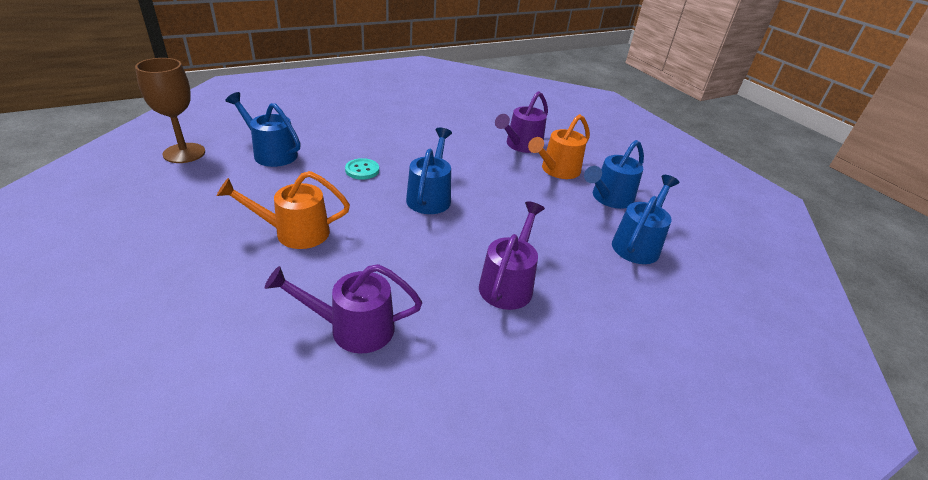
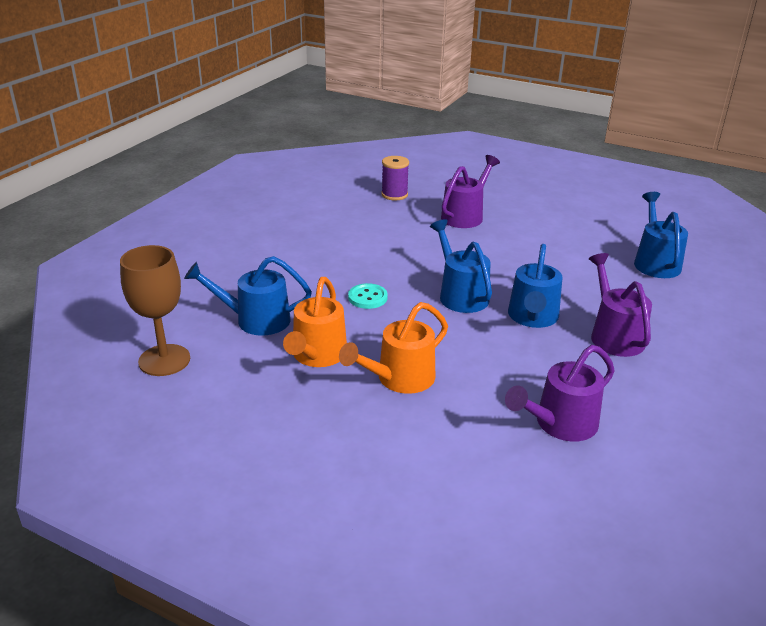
camera: 30 degrees left, 5 degrees down
purple watering can [495,91,548,153] -> purple watering can turned 150 degrees counterclockwise [441,155,500,228]
orange watering can [528,114,590,179] -> orange watering can moved to [283,277,347,367]
blue watering can [584,140,644,209] -> blue watering can moved to [508,244,562,328]
none -> purple spool [381,156,409,200]

